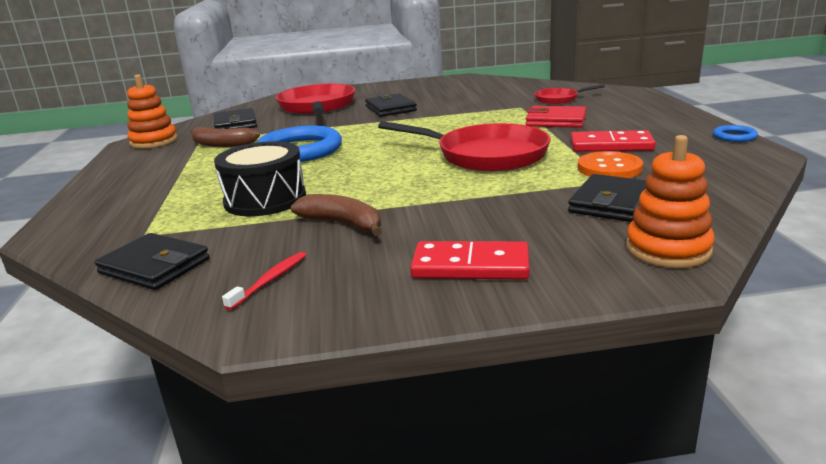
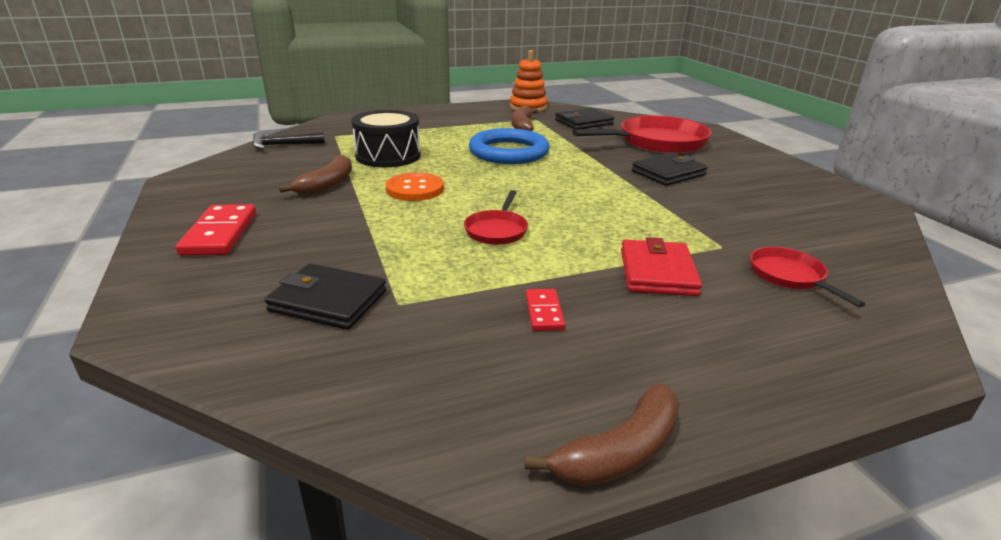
camera: 75 degrees right, 5 degrees up
black wallet [95,233,210,290] -> black hammer [252,132,325,149]
red toothbrush [222,252,306,310] -> none
red pan [378,121,550,172] -> red pan [464,190,528,245], size x0.50
red domino [571,130,656,152] -> red domino [526,289,565,331], size x0.56
orange button [578,151,643,178] -> orange button moved to [385,172,444,201]
orange stacking toy [626,135,715,268] -> none
blue ring [713,125,758,142] -> brown banana [525,383,680,486]

